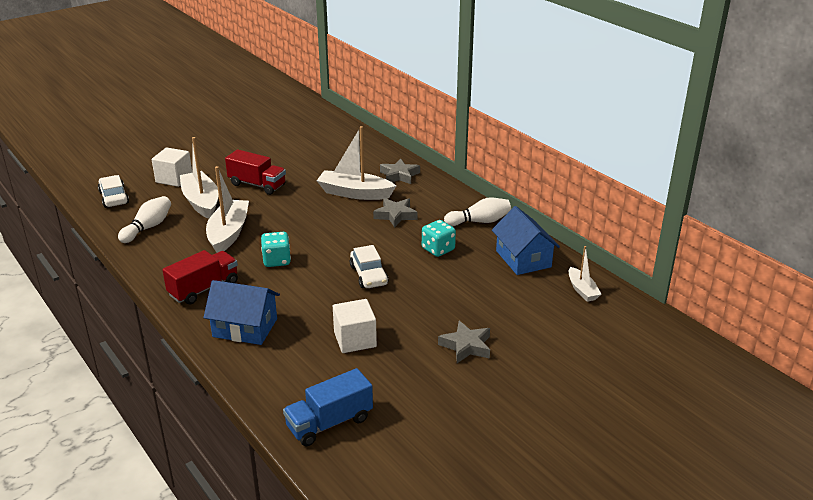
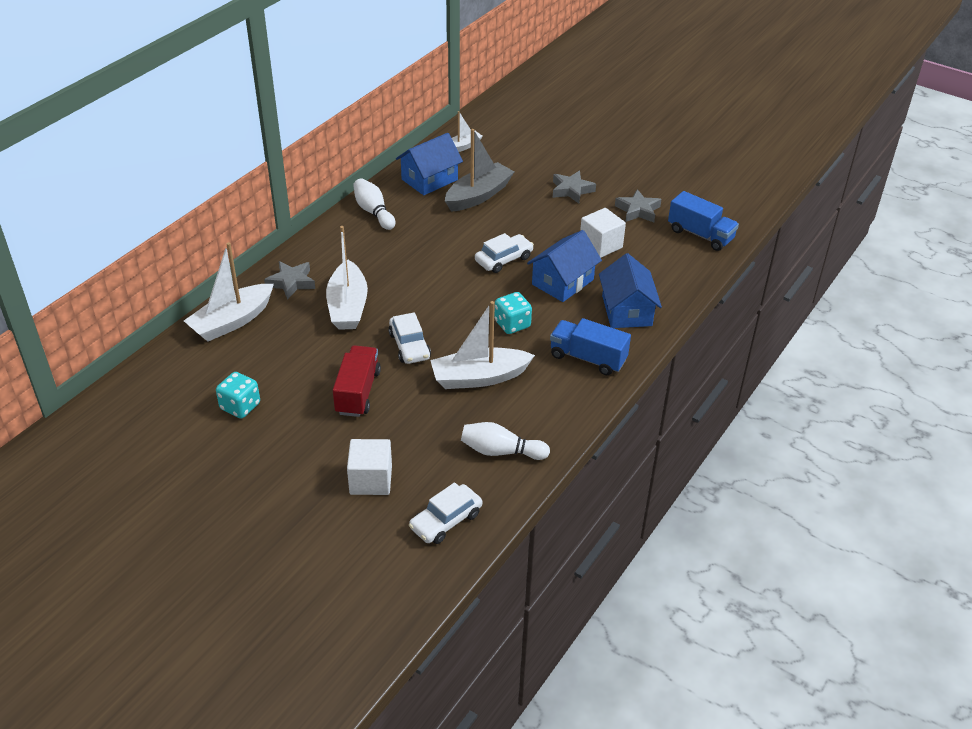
camera: 110 degrees left, 10 degrees up
red truck [162,250,238,305] -> blue truck [550,318,631,375]
white boat [180,137,219,219] -> white boat moved to [184,242,274,342]
grey star [373,198,418,228] -> grey star moved to [615,189,661,222]
turquoise dice [422,220,456,257] -> turquoise dice moved to [216,372,260,418]
none -> white car [389,312,431,364]
none -> grey boat [445,129,514,212]
none -> blue house [527,230,602,302]

